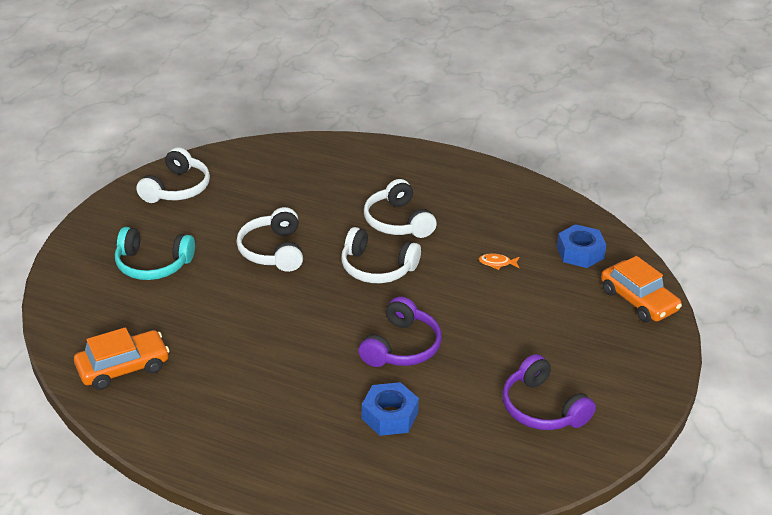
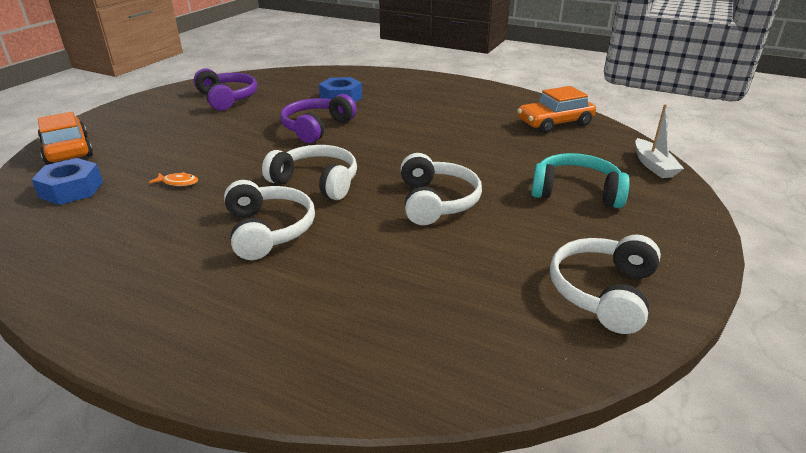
camera: 175 degrees left, 5 degrees down
none -> white boat [635,104,684,178]

